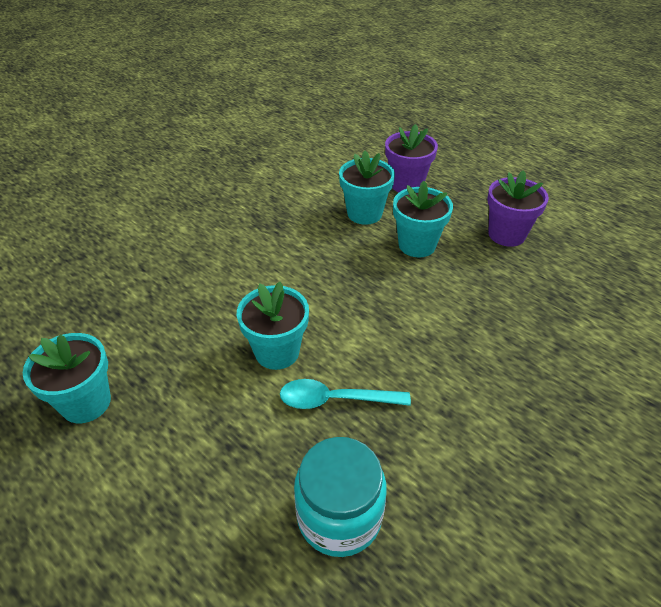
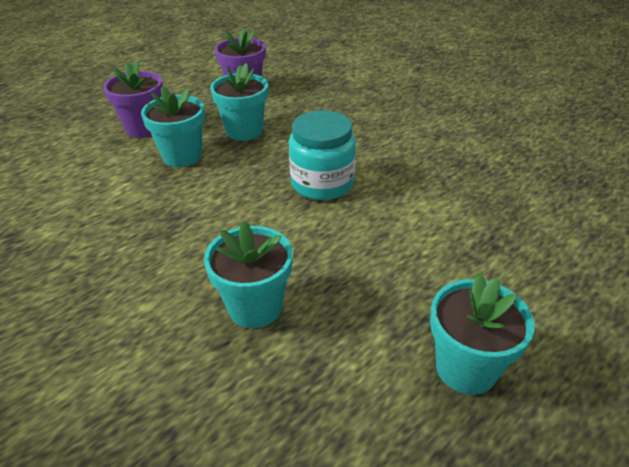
camera: 85 degrees left, 5 degrees down
turquoise flower pot [237,282,309,370] -> turquoise flower pot moved to [204,221,293,328]
turquoise spoon [280,379,411,409] -> none
turquoise jar [294,437,387,557] -> turquoise jar moved to [289,110,356,200]

